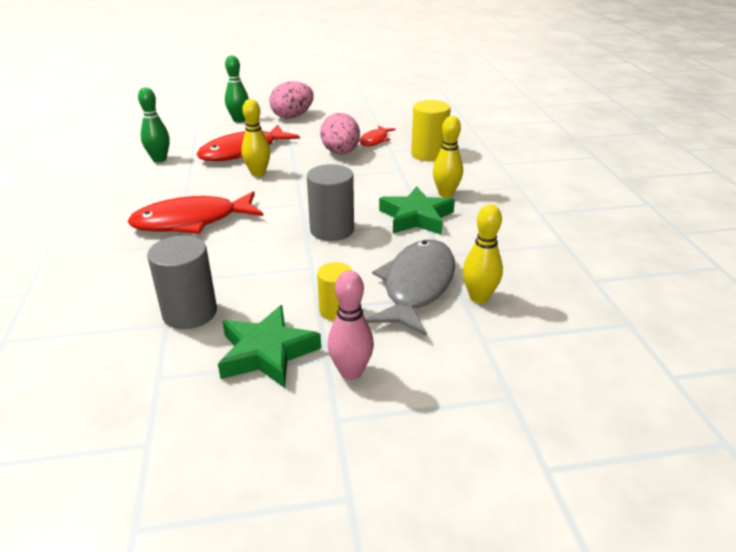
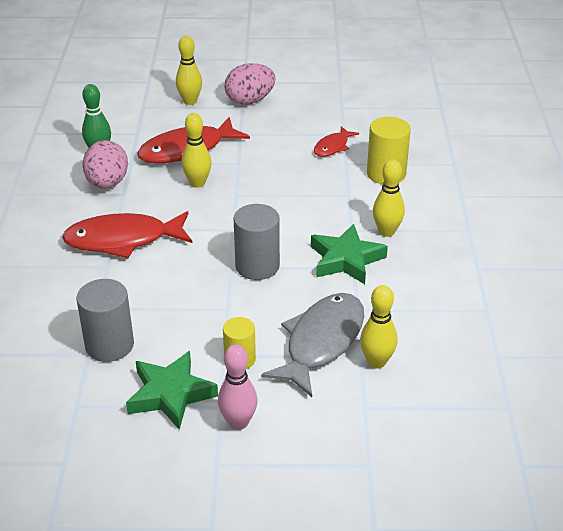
camera: 10 degrees right, 5 degrees up
green bowling pin [225,55,249,123] -> yellow bowling pin [176,36,202,105]
pink egg [320,113,360,154] -> pink egg moved to [83,140,128,189]

